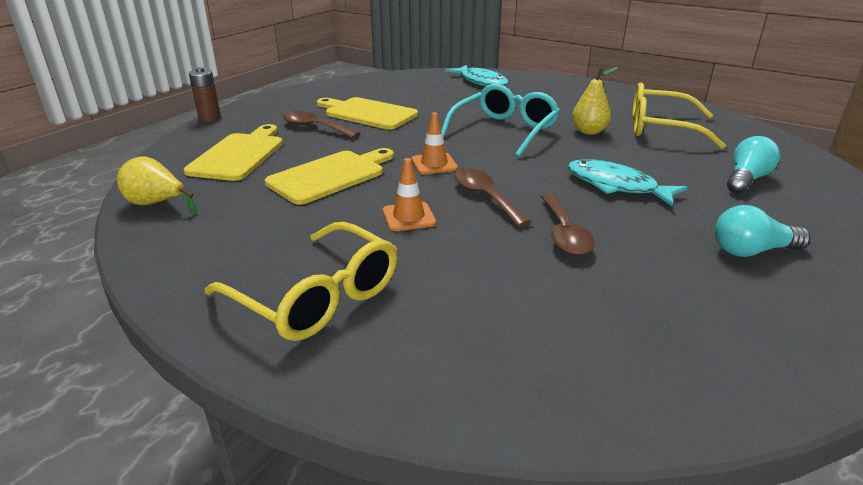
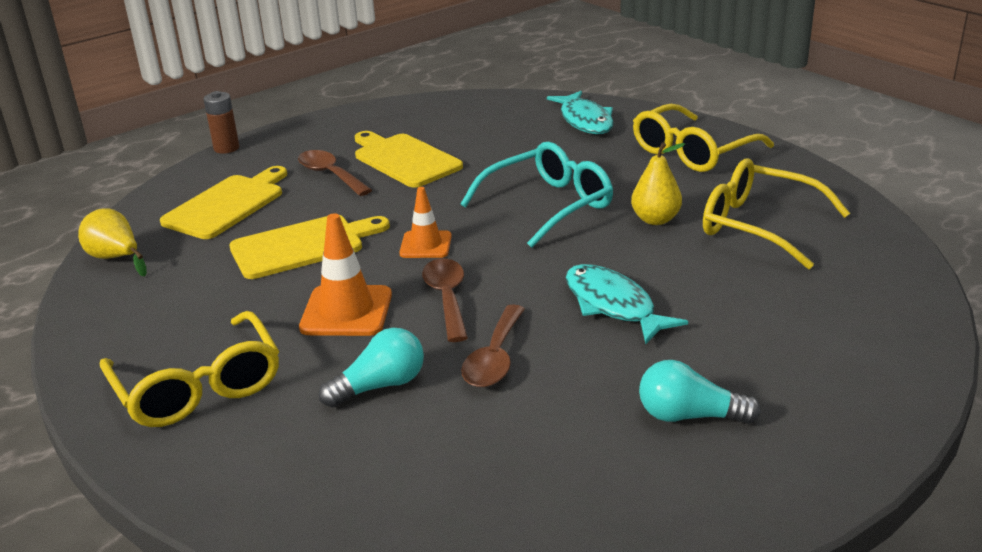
camera: 20 degrees right, 0 degrees up
orange traffic cone [383,158,436,231] -> orange traffic cone [299,213,392,336], size x1.54
turquoise light bulb [727,136,780,194] -> turquoise light bulb moved to [319,328,424,408]
none -> yellow glasses [633,104,774,172]

